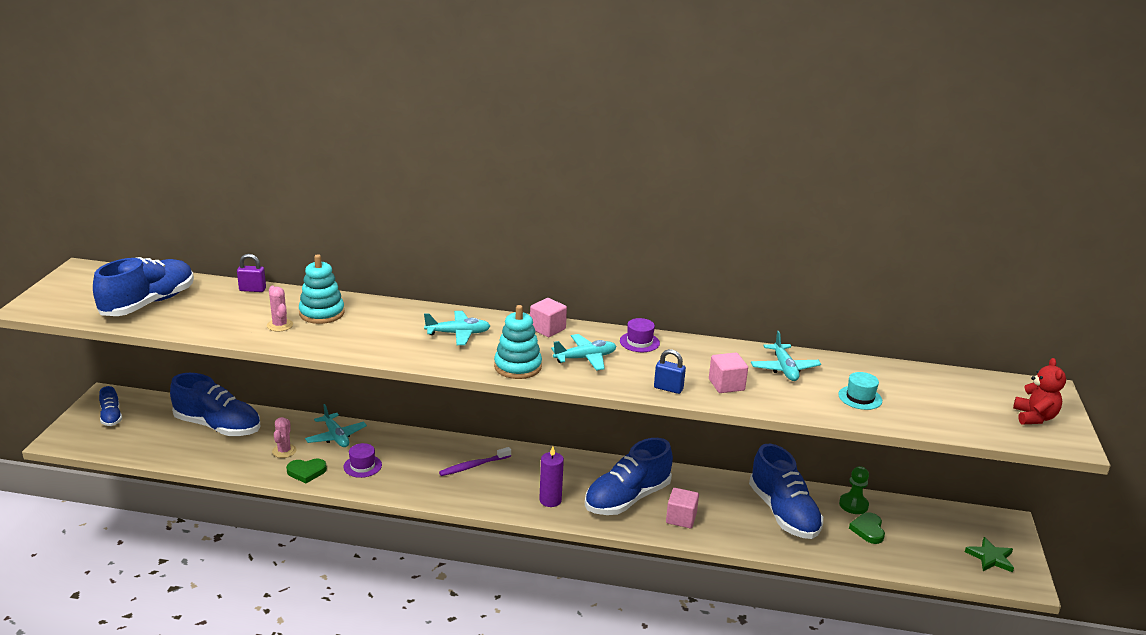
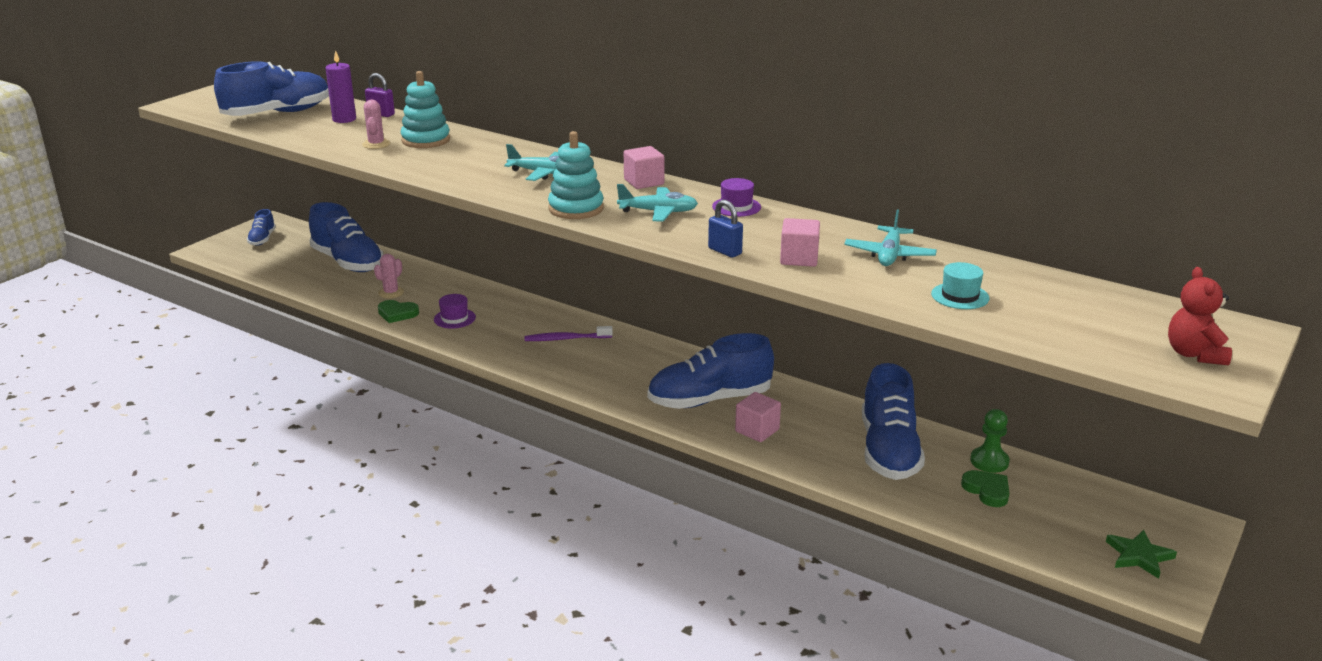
camera: 25 degrees right, 0 degrees up
turquoise plane [305,404,367,447] -> none
purple candle [539,447,564,507] -> purple candle moved to [326,50,356,123]
green heart [849,512,885,544] -> green heart turned 120 degrees clockwise [961,470,1010,507]
red teddy bear [1013,358,1066,425] -> red teddy bear turned 150 degrees clockwise [1168,267,1232,365]

